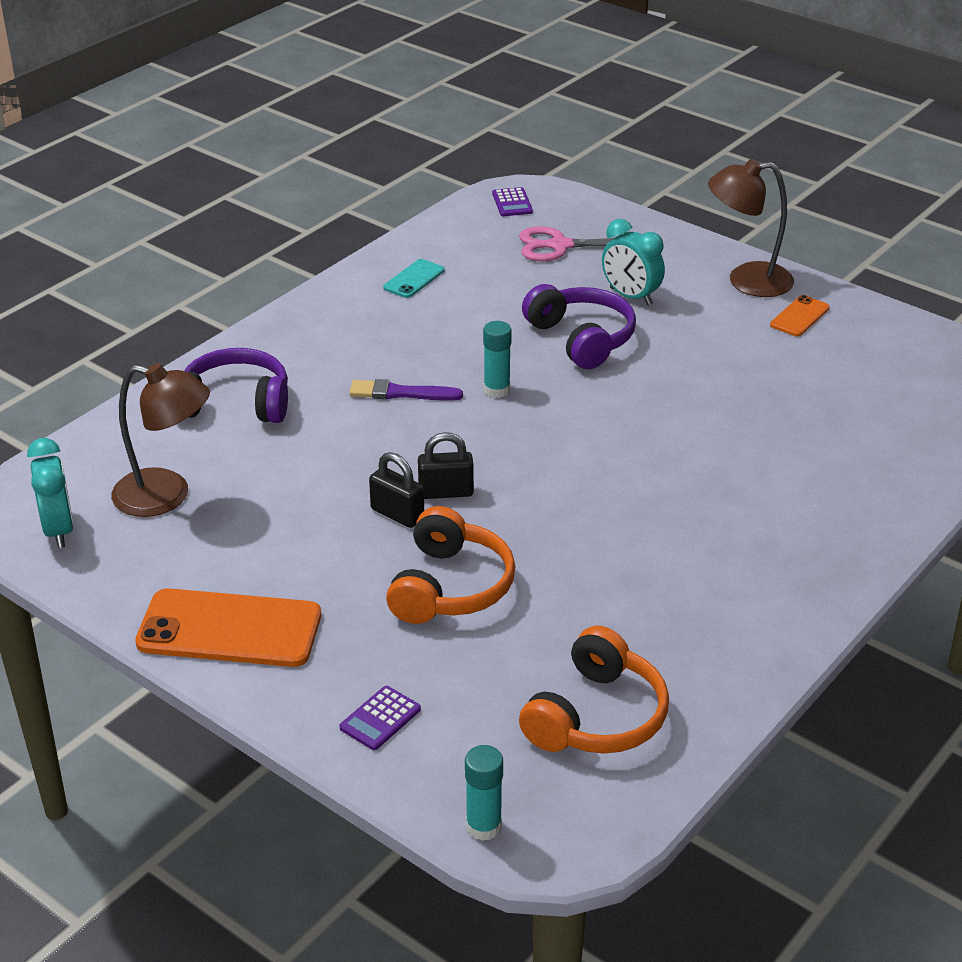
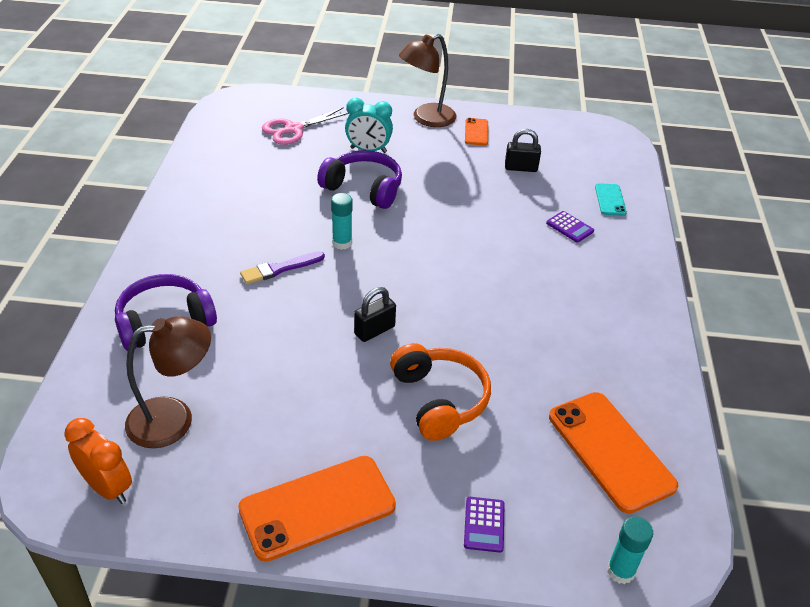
camera: 35 degrees left, 5 degrees up
turquoise clock [27,438,74,548] -> orange clock [64,418,132,504]
black padlock [369,452,424,528] -> black padlock moved to [505,129,541,172]
turquoise phone [383,259,444,298] -> turquoise phone moved to [595,183,627,216]
purple calculator [492,187,533,216] -> purple calculator moved to [546,211,594,243]
orange headphones [519,626,669,753] -> orange phone [549,392,678,514]

